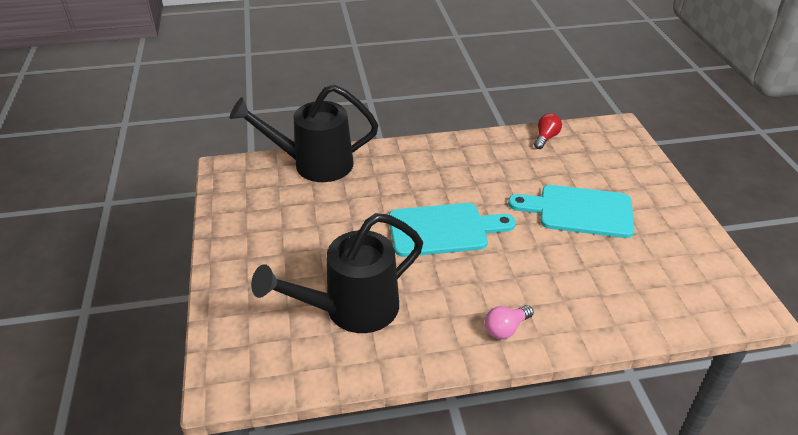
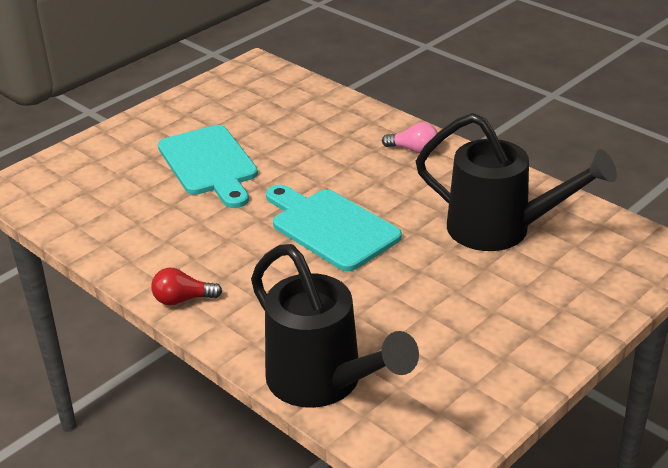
camera: 125 degrees left, 5 degrees down
red light bulb [534,113,562,149] -> red light bulb moved to [151,268,222,305]

